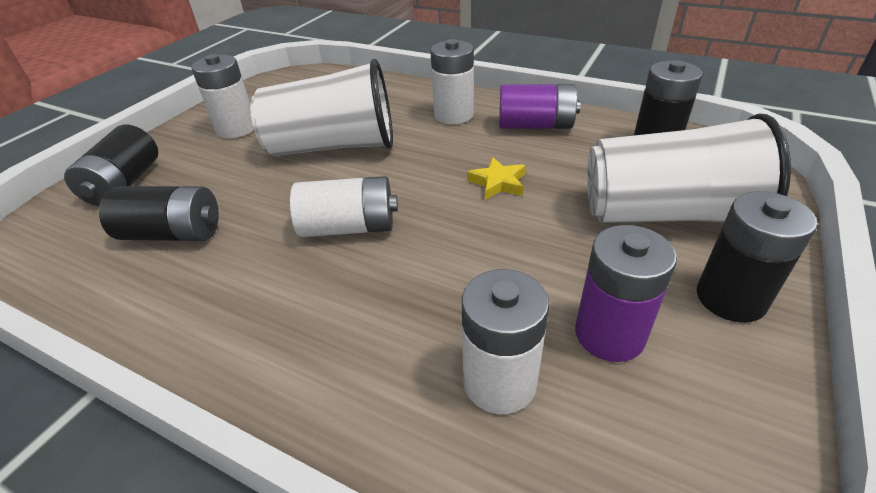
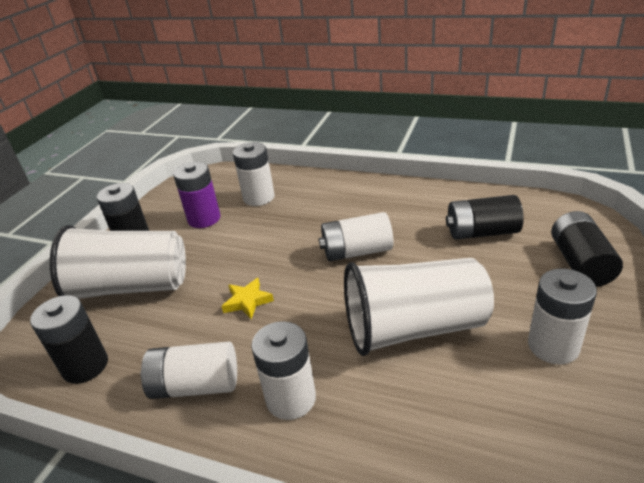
camera: 175 degrees right, 5 degrees down
purple battery [499,84,581,129] -> white battery [141,342,237,399]

